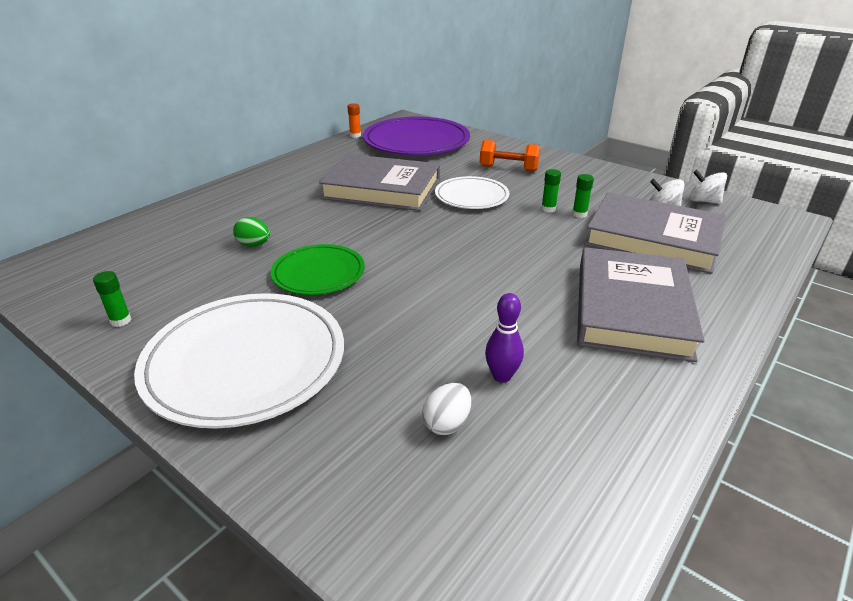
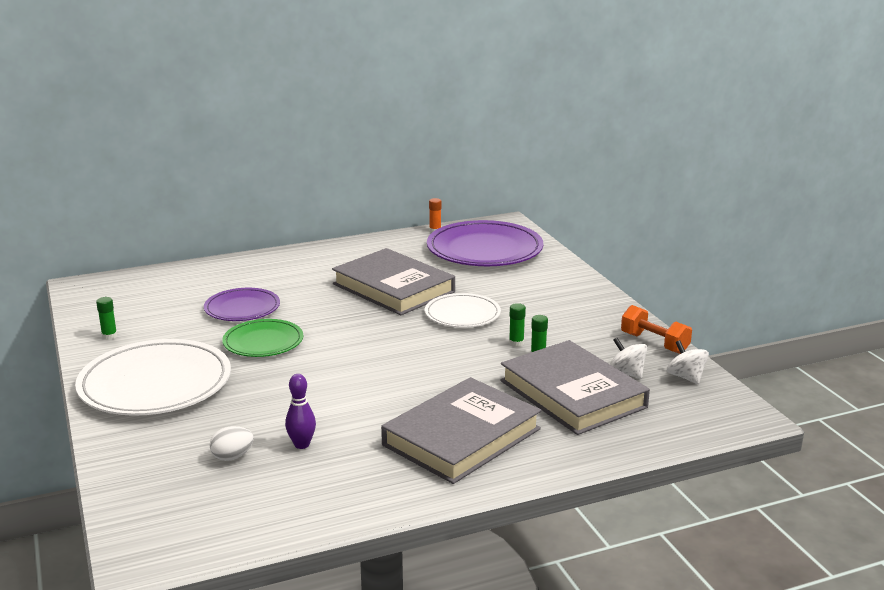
camera: 30 degrees right, 10 degrees down
green egg [233,217,270,247] -> purple plate [204,288,280,321]
orange dumbbell [480,140,540,172] -> orange dumbbell moved to [621,305,692,354]

